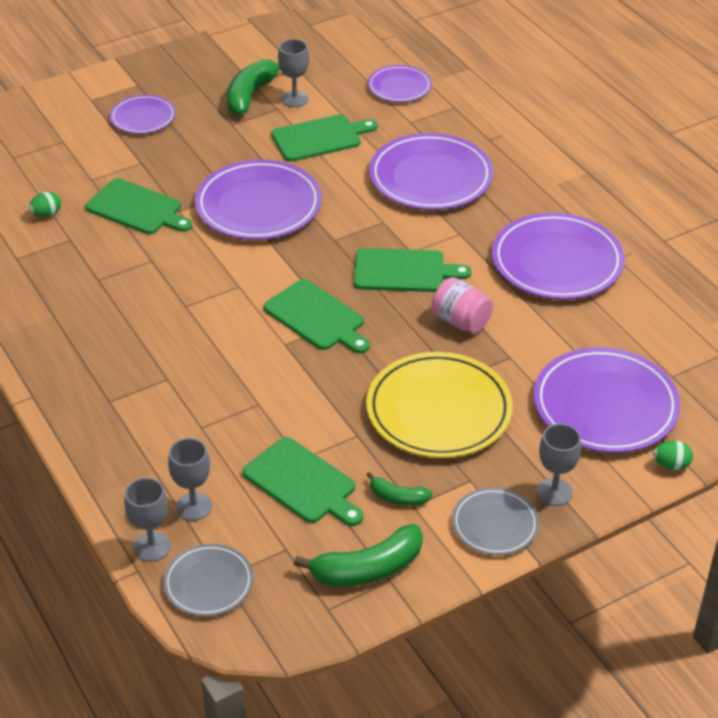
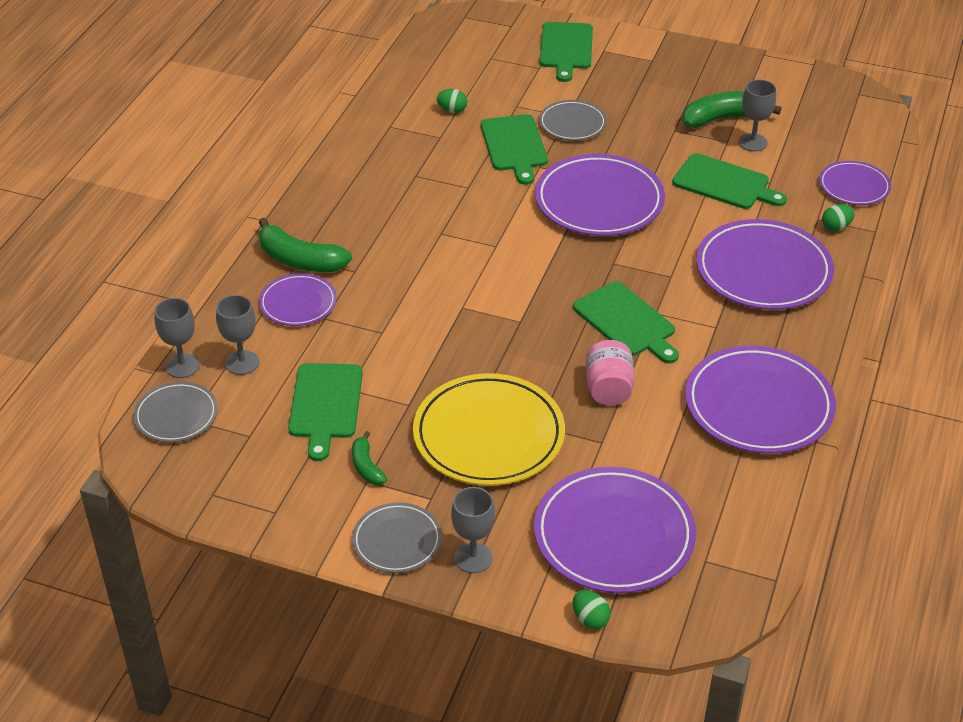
camera: 50 degrees right, 0 degrees up
purple plate [110,95,176,134] -> purple plate moved to [259,274,337,326]
green cutting board [264,279,370,354] -> green cutting board moved to [539,22,593,82]
green banana [294,524,423,587] -> green banana moved to [259,218,352,272]
none -> grey plate [539,100,607,141]
none -> green egg [822,204,855,231]

